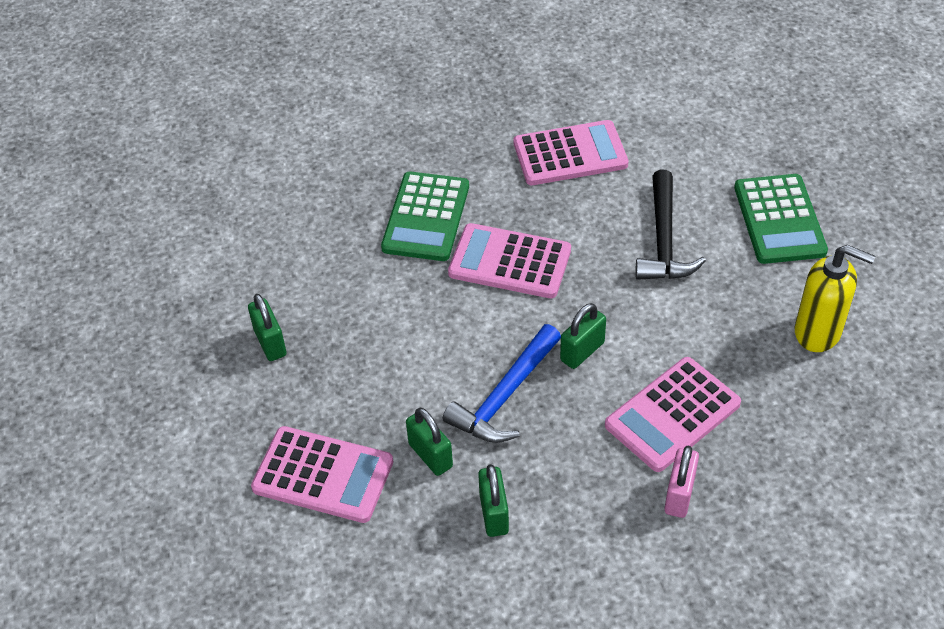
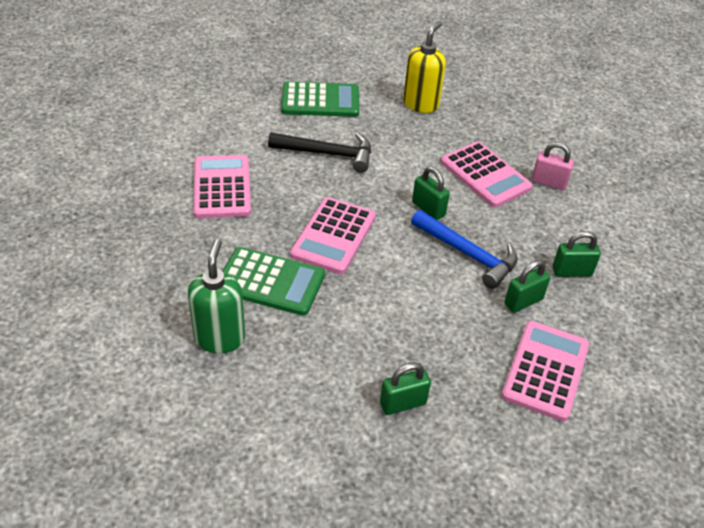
camera: 90 degrees left, 5 degrees down
none -> green soap dispenser [188,239,245,353]

